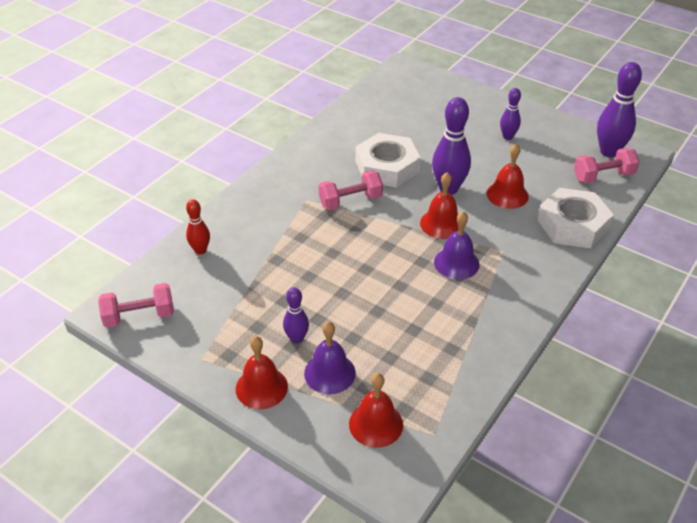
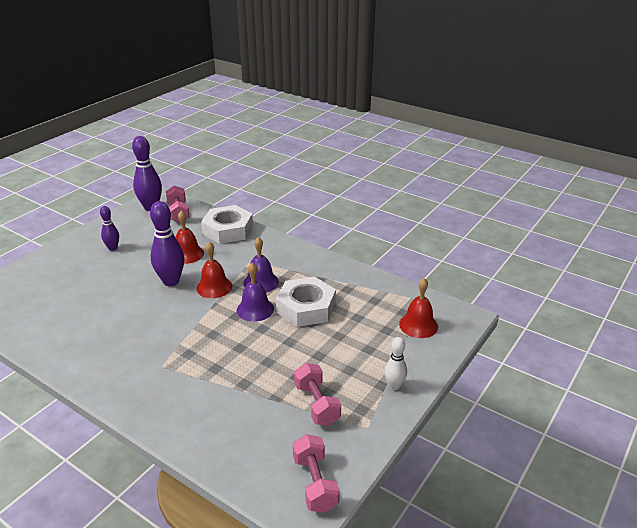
camera: 90 degrees left, 10 degrees down
red bowling pin [186,199,210,255] -> none
red bell [236,336,288,409] -> white bowling pin [385,337,407,390]
purple bowling pin [283,287,309,344] -> none
purple bell [304,321,356,394] -> purple bell moved to [237,263,274,322]
pink dumbbell [319,170,383,210] -> pink dumbbell moved to [294,363,341,426]
white nut [356,133,421,188] -> white nut moved to [276,276,336,327]

